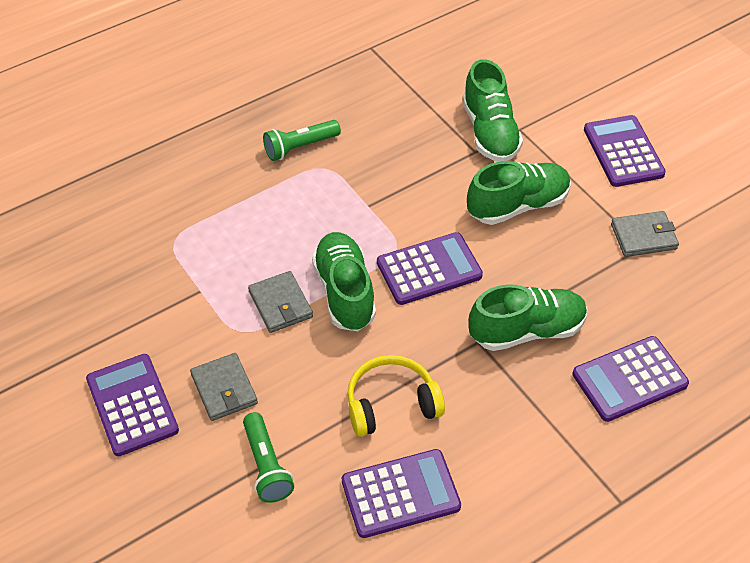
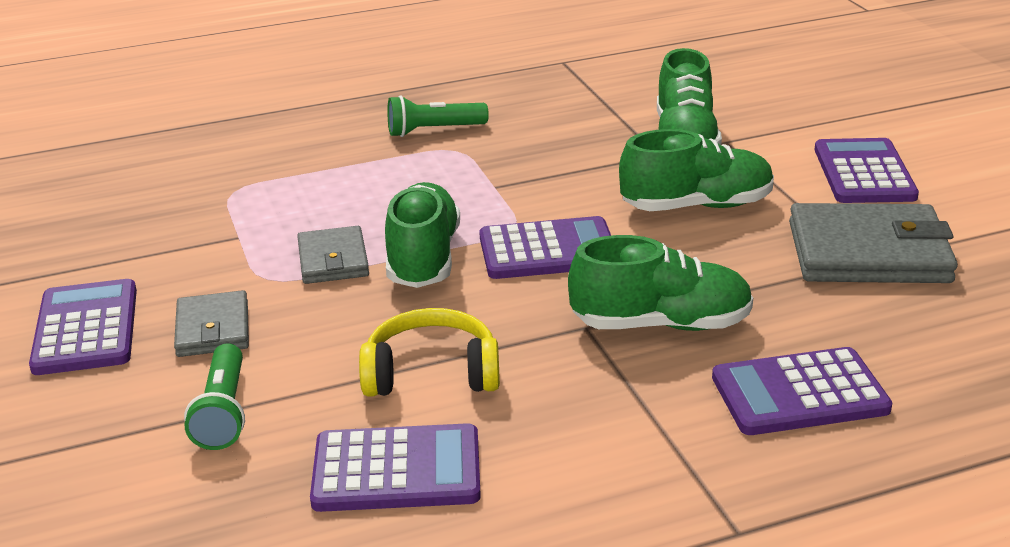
camera: 15 degrees right, 20 degrees down
grey wallet [611,211,679,257] -> grey wallet [789,203,958,283], size x1.78

